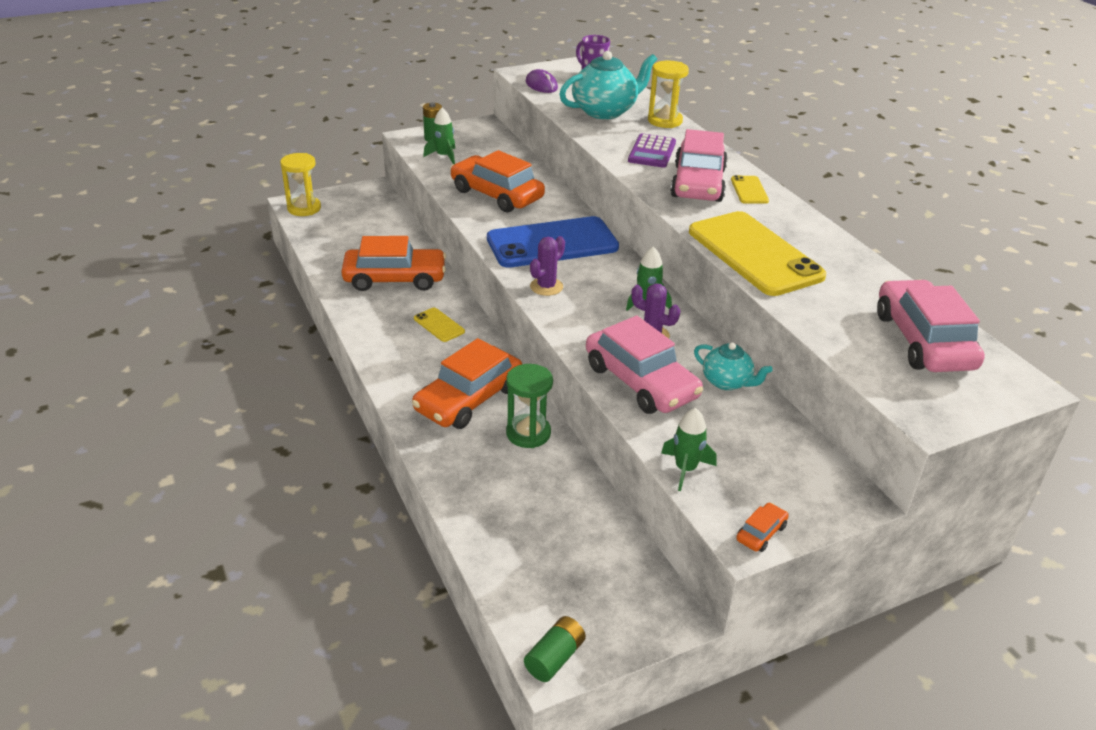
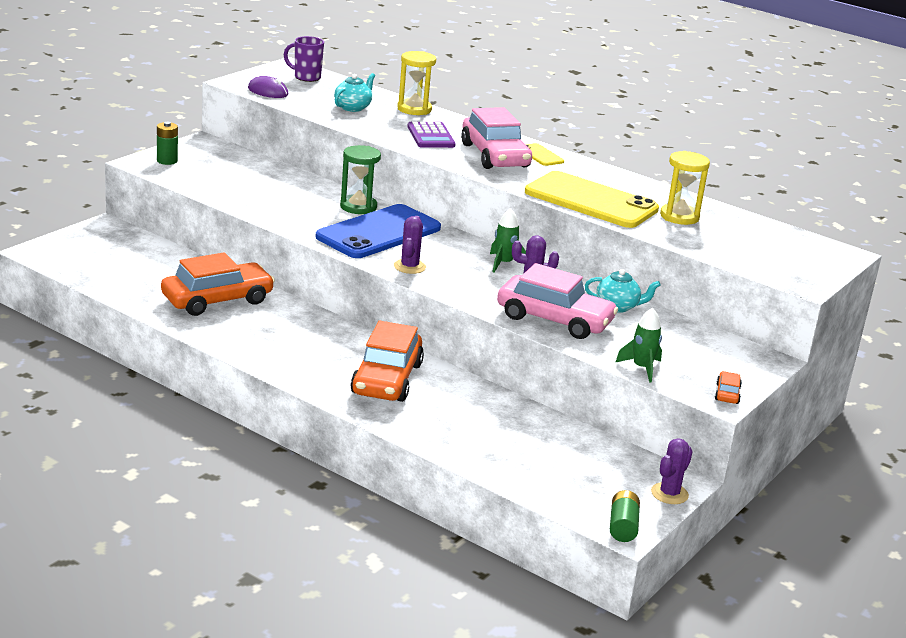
camera: 30 degrees left, 10 degrees down
yellow hourglass [280,153,321,216] -> yellow hourglass moved to [660,151,710,225]
yellow phone [414,308,465,342] -> none
green rocket [423,107,455,164] -> none
orange car [450,150,545,212] -> none
green hourglass [506,364,553,448] -> green hourglass moved to [340,145,381,214]
turquoise teapot [559,51,657,119] -> turquoise teapot [334,73,375,112], size x0.57
pink car [877,279,985,372] -> none
none -> purple cactus [651,438,693,504]

